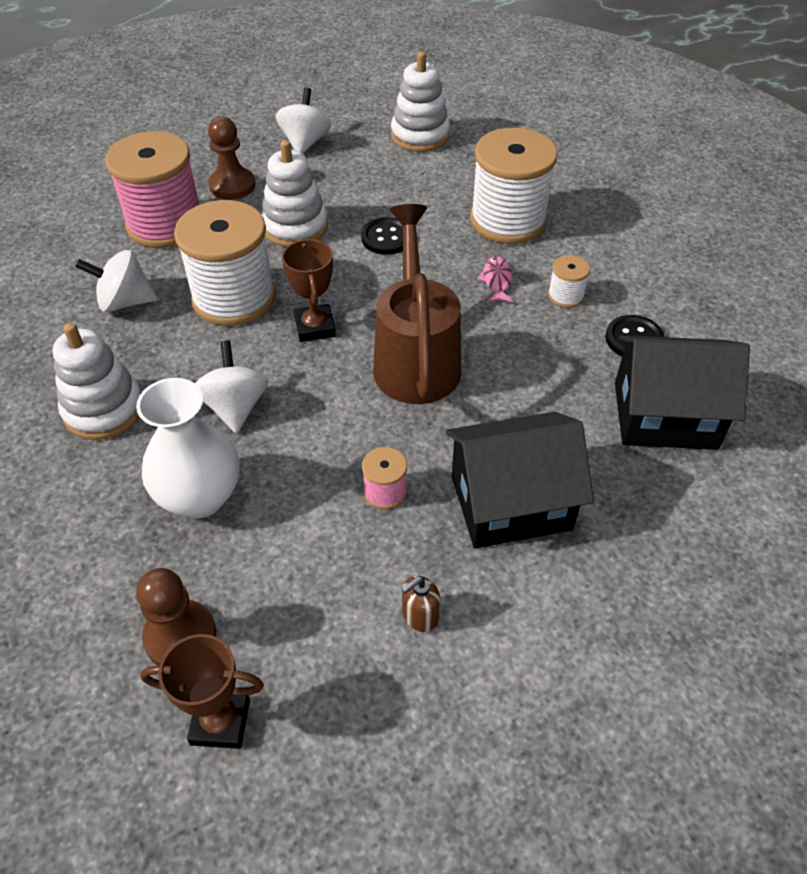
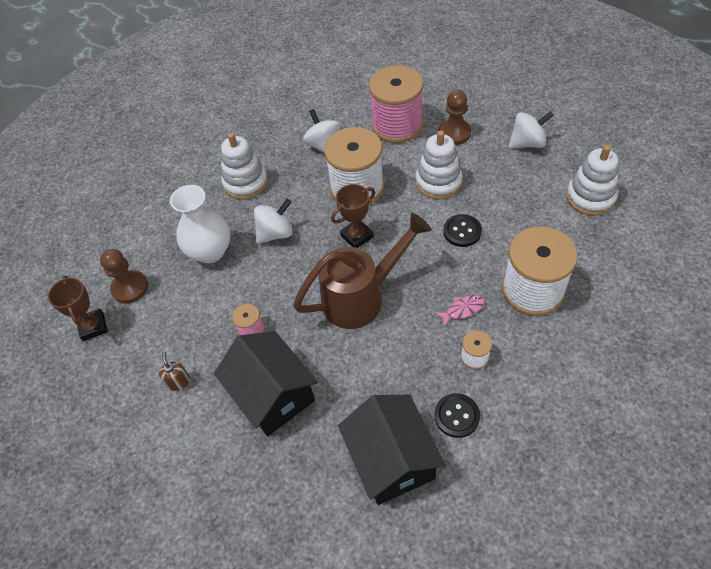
camera: 70 degrees right, 5 degrees up
brown soap dispenser [402,576,440,632] -> brown soap dispenser turned 45 degrees clockwise [159,351,190,391]

